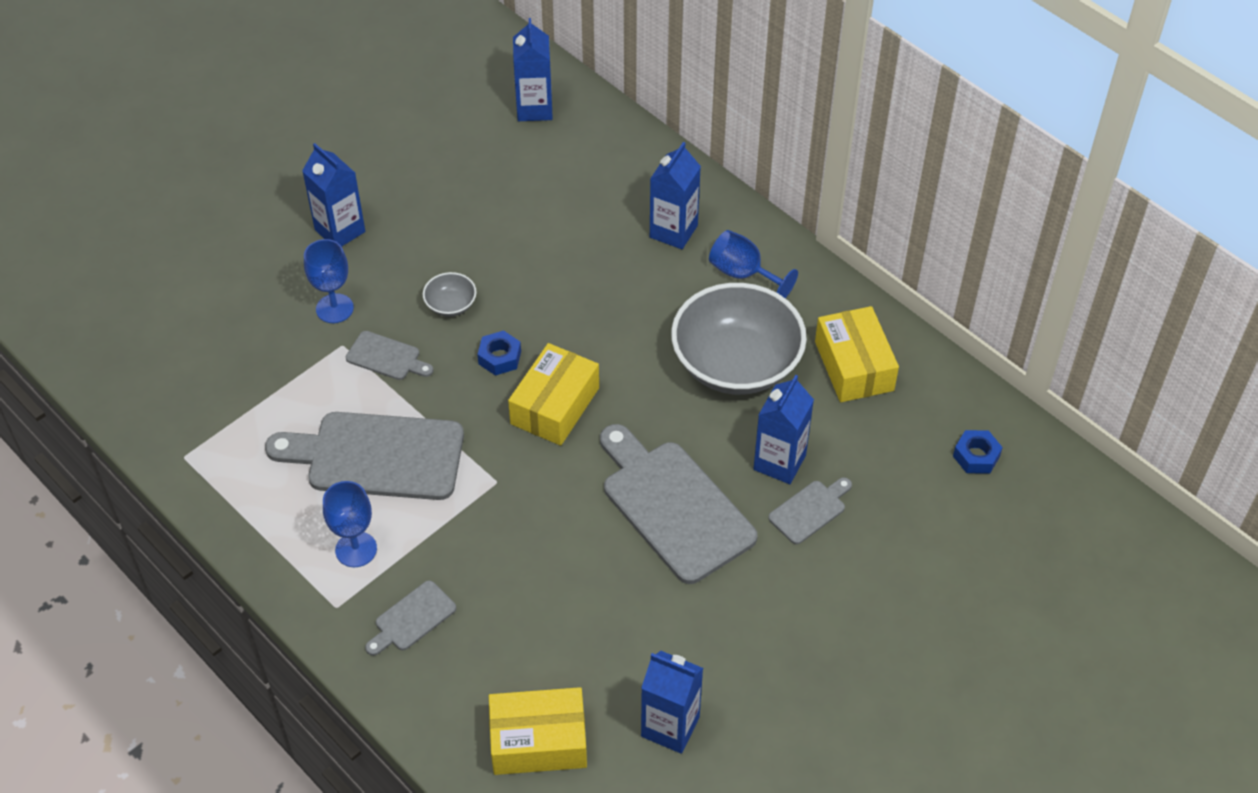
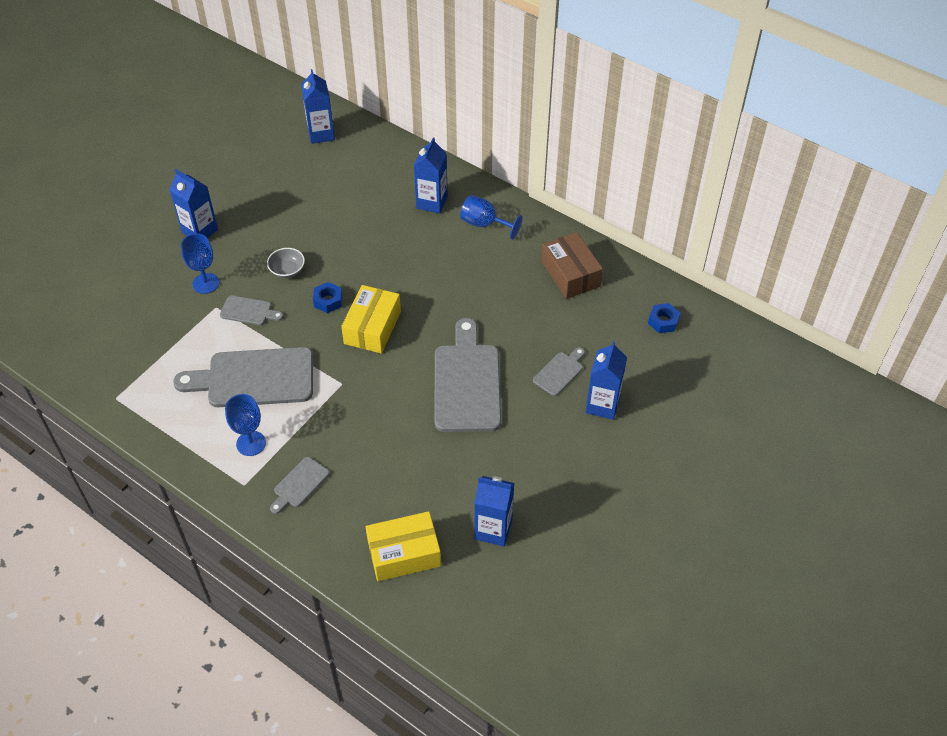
camera: 10 degrees left, 0 degrees up
grey cutting board [600,424,757,584] -> grey cutting board turned 45 degrees clockwise [435,318,501,432]
grey bowl [671,283,807,395] -> none
blue carton [754,375,814,484] -> blue carton moved to [586,341,627,420]
yellow box [815,306,899,402] -> brown box [541,232,603,299]

